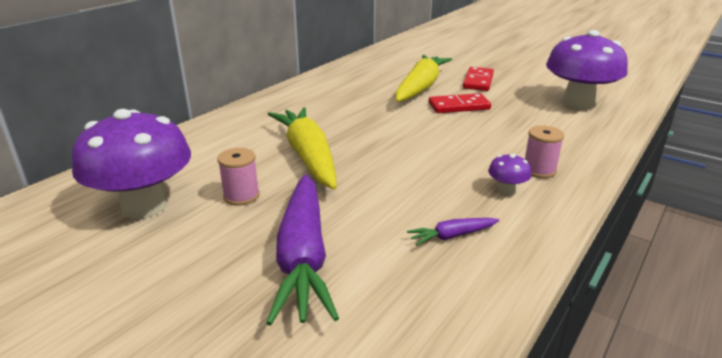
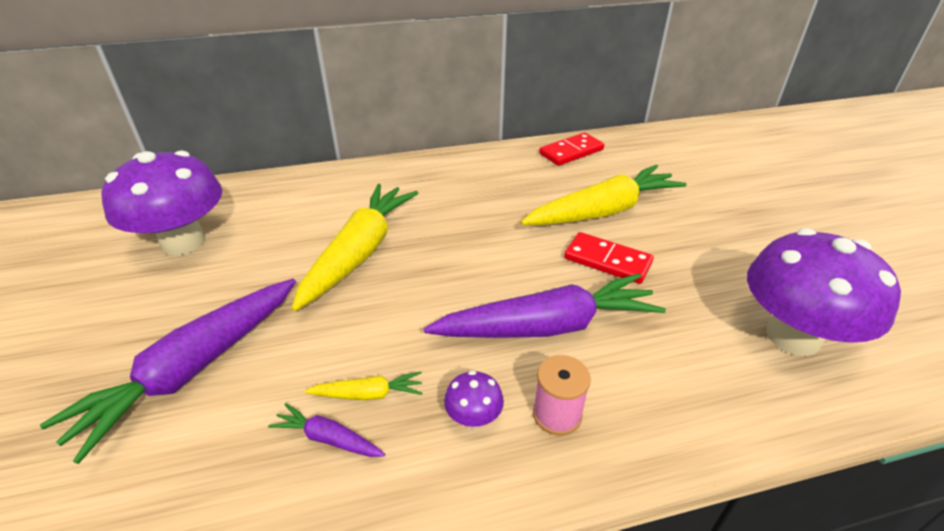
camera: 40 degrees right, 10 degrees up
pink spool [217,148,260,206] -> none
red domino [463,67,494,91] -> red domino moved to [539,133,604,166]
none -> yellow carrot [305,372,422,400]
none -> purple carrot [424,273,666,338]

